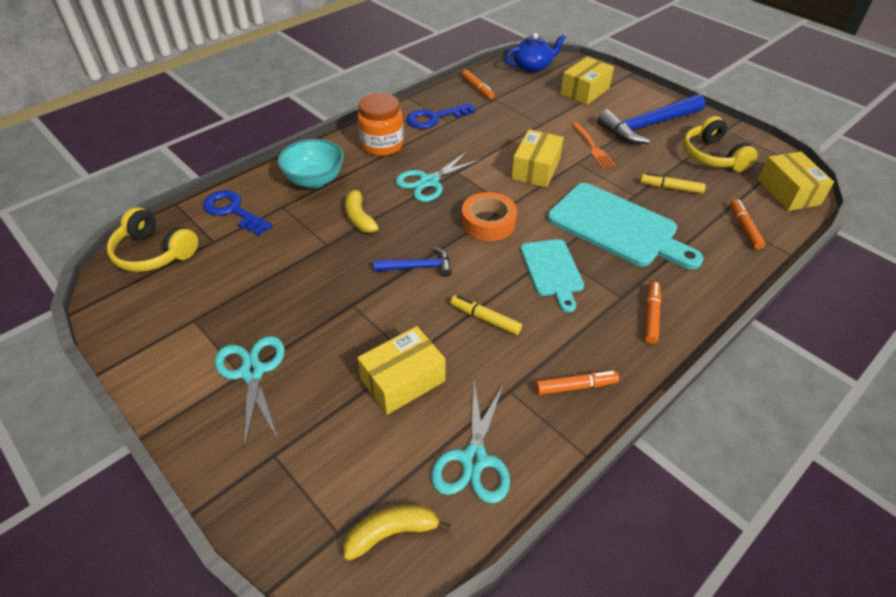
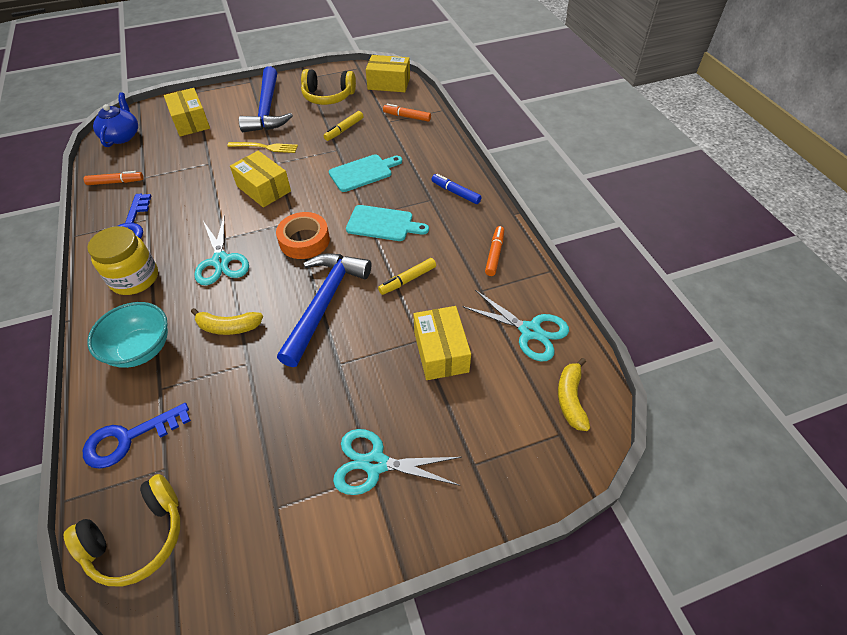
camera: 65 degrees left, 5 degrees up
orange jar [357,93,404,156] -> yellow jar [87,226,158,295]
blue hammer [374,247,452,277] -> blue hammer [277,253,371,367], size x1.90
turquoise cutting board [547,183,704,269] -> turquoise cutting board [329,154,402,192], size x0.60
orange fork [571,122,615,169] -> yellow fork [227,142,298,153]
orange marker [645,282,661,344] -> blue marker [431,174,482,204]

